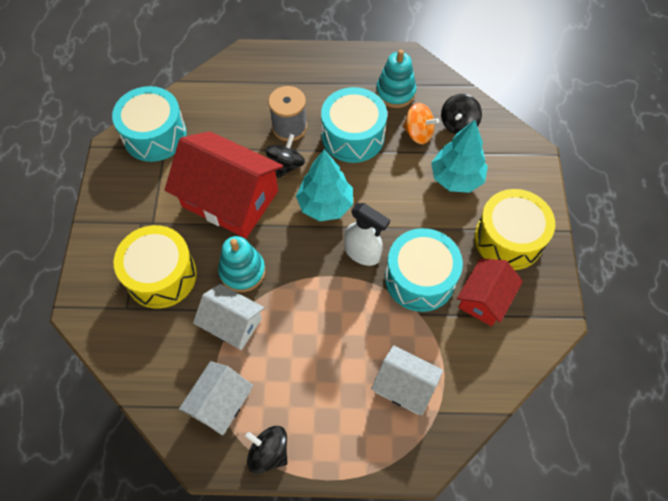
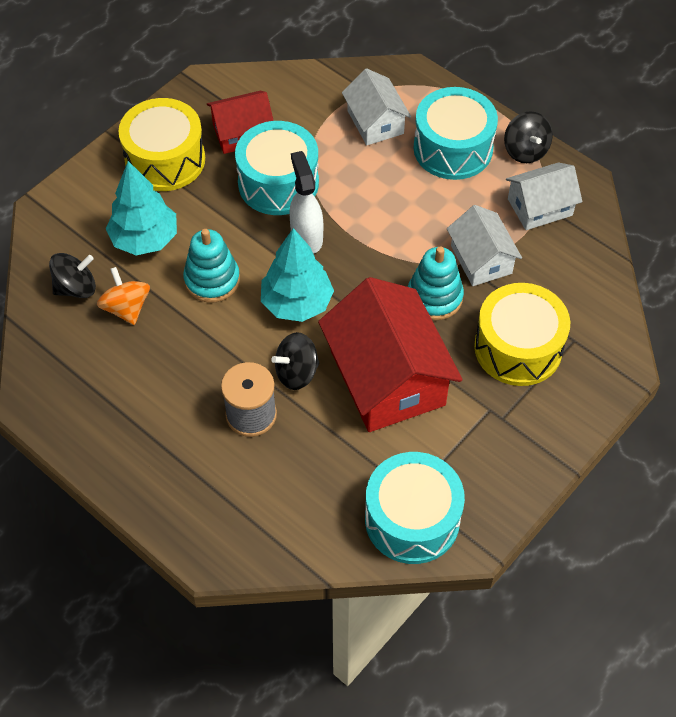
camera: 140 degrees left, 5 degrees down
turquoise drum [321,87,387,163] -> turquoise drum moved to [413,87,498,180]
turquoise stacking toy [376,49,416,108] -> turquoise stacking toy moved to [183,229,240,303]

